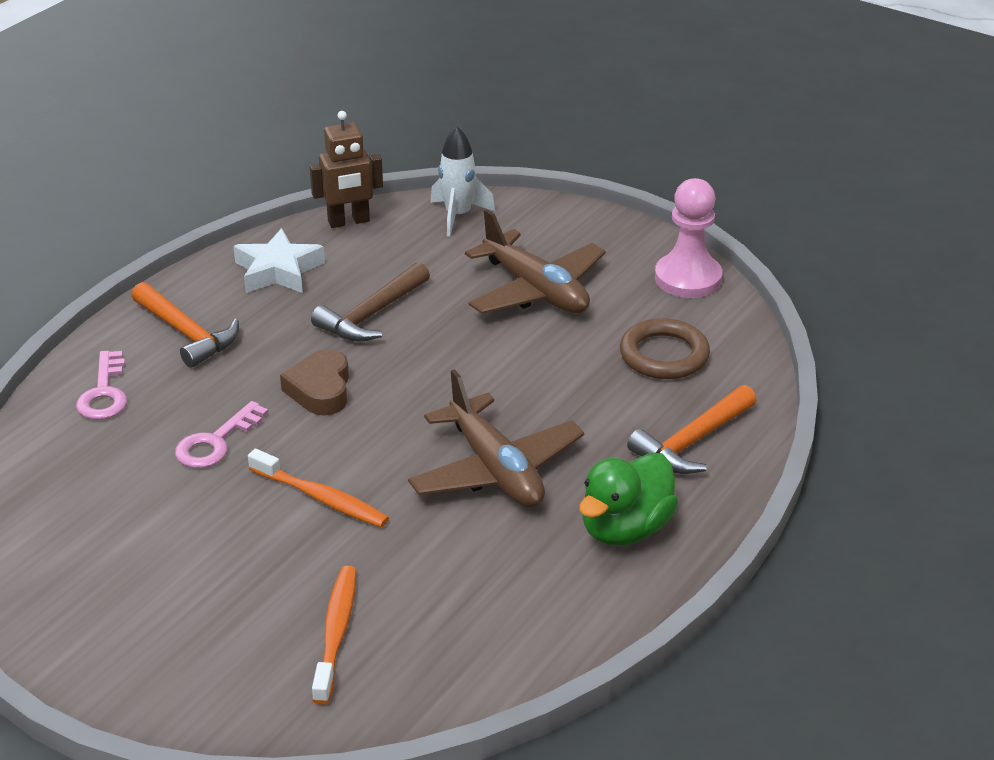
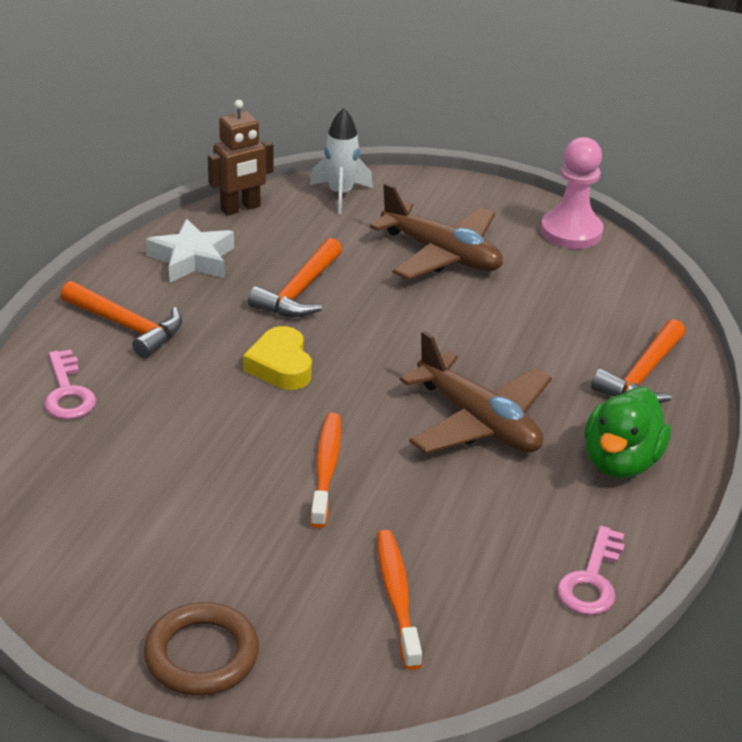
camera: 15 degrees left, 0 degrees up
pink key [175,401,268,468] -> pink key moved to [557,526,625,615]
orange toothbrush [248,449,389,528] -> orange toothbrush turned 105 degrees counterclockwise [310,413,341,528]
brown heart [280,349,349,415] -> yellow heart [243,326,312,390]
brown hammer [311,262,430,342] -> orange hammer [248,238,342,317]
brown ring [620,318,710,379] -> brown ring moved to [144,602,259,696]

